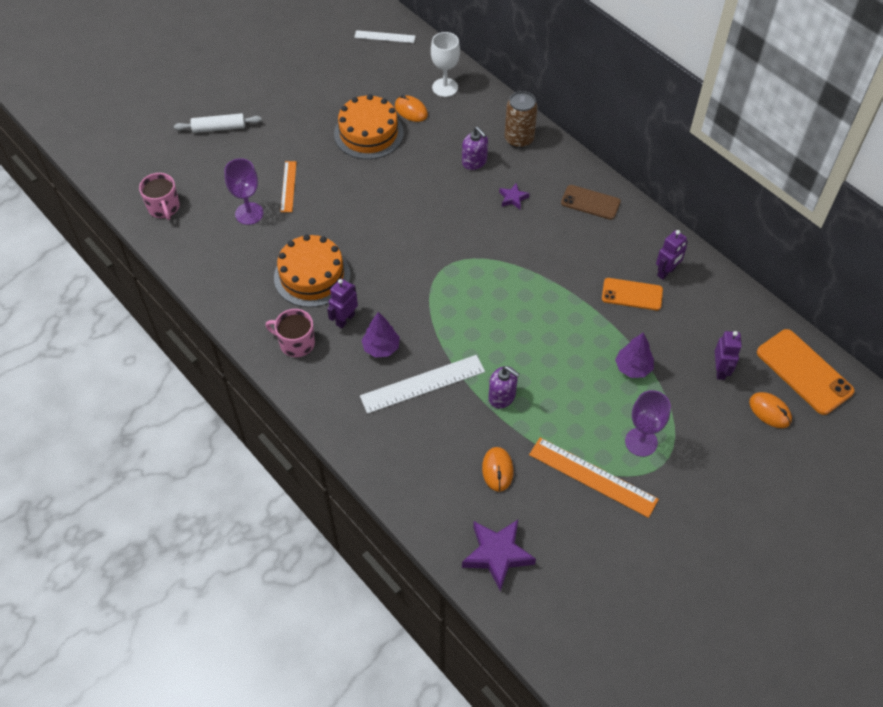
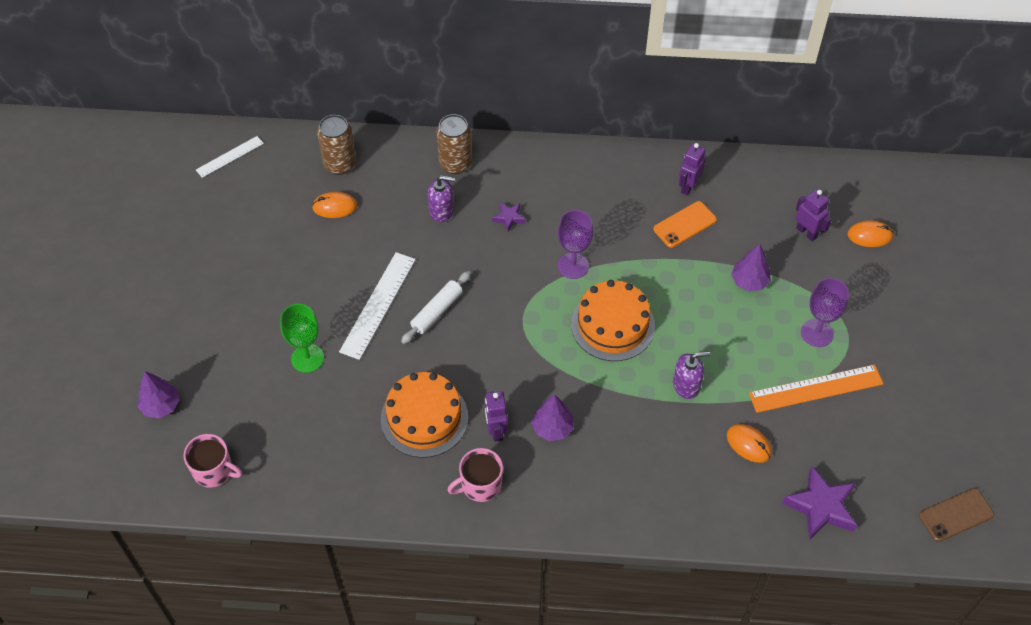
camera: 45 degrees left, 0 degrees up
white rolling pin [174,113,262,133] -> white rolling pin moved to [401,271,471,344]
purple goblet [224,158,264,225] -> purple goblet moved to [557,210,593,279]
orange ruler [280,161,297,212] -> green goblet [280,304,324,373]
orange cake [334,94,404,159] -> orange cake moved to [571,280,655,361]
white ruler [360,355,485,414] -> white ruler moved to [339,252,416,360]
white goblet [431,32,460,97] -> brown can [317,115,356,175]
brown phone [561,185,621,220] -> brown phone moved to [919,488,994,542]
purple robot [656,230,688,280] -> purple robot turned 150 degrees counterclockwise [678,143,706,196]
orange phone [757,329,855,415] -> none
none -> purple tree [137,371,180,418]

